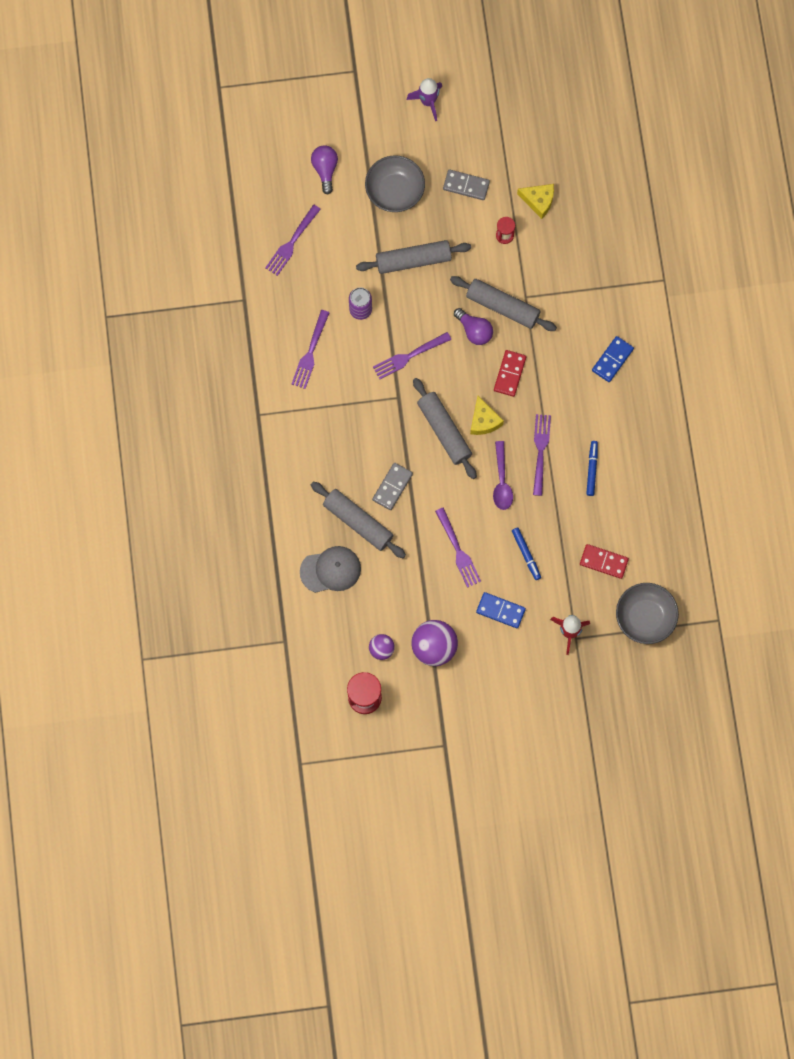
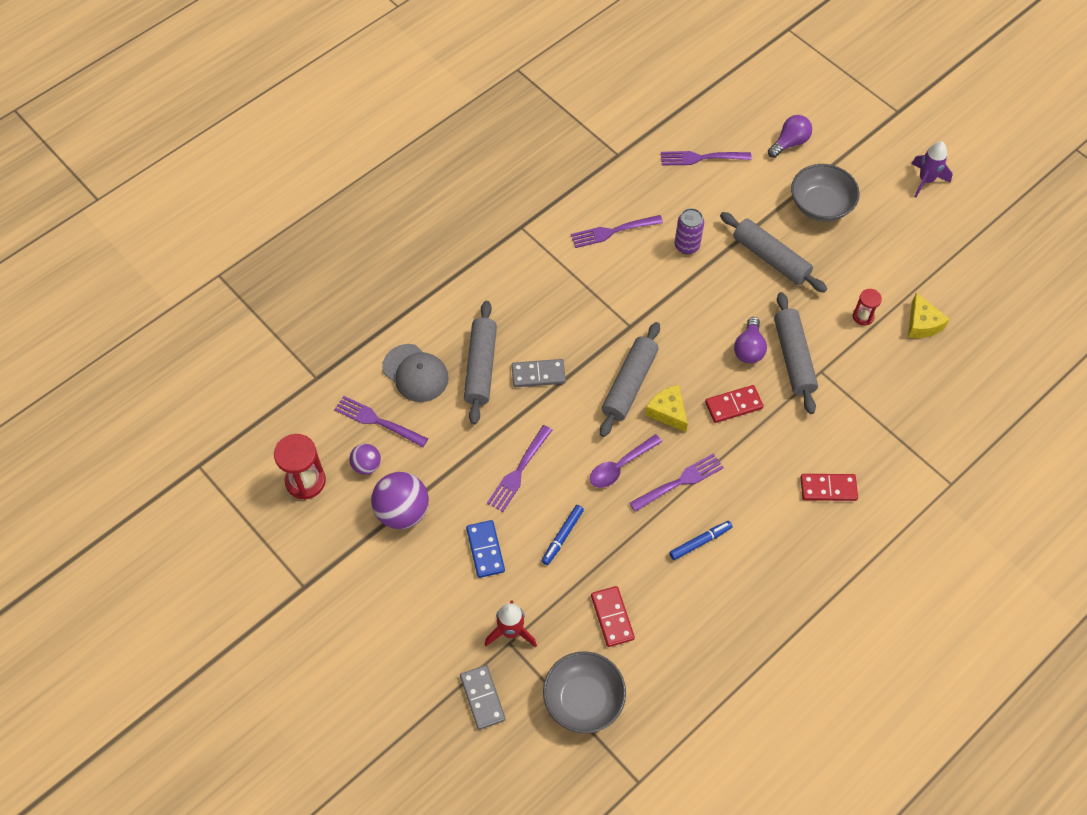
camera: 55 degrees right, 15 degrees down
purple fork [373,332,451,379] -> purple fork moved to [334,396,428,447]
grey domino [443,169,490,200] -> grey domino moved to [460,665,506,730]
yellow cheese [470,396,504,435] -> yellow cheese turned 105 degrees clockwise [645,385,688,432]
blue domino [592,336,634,382] -> red domino [800,474,858,501]

